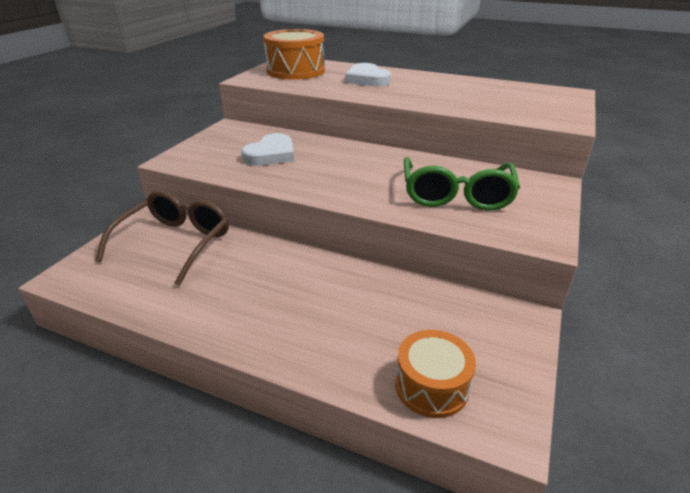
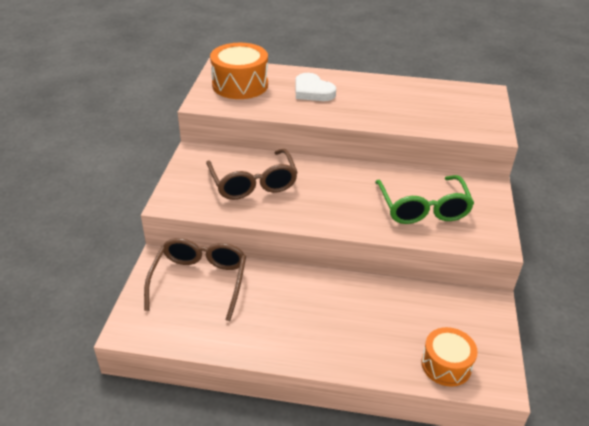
camera: 15 degrees left, 5 degrees up
white heart [241,133,294,166] -> brown glasses [206,149,298,200]

